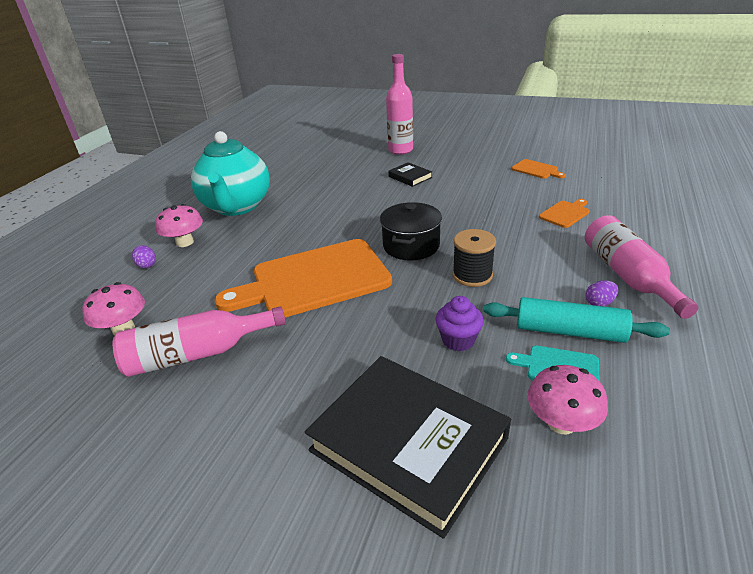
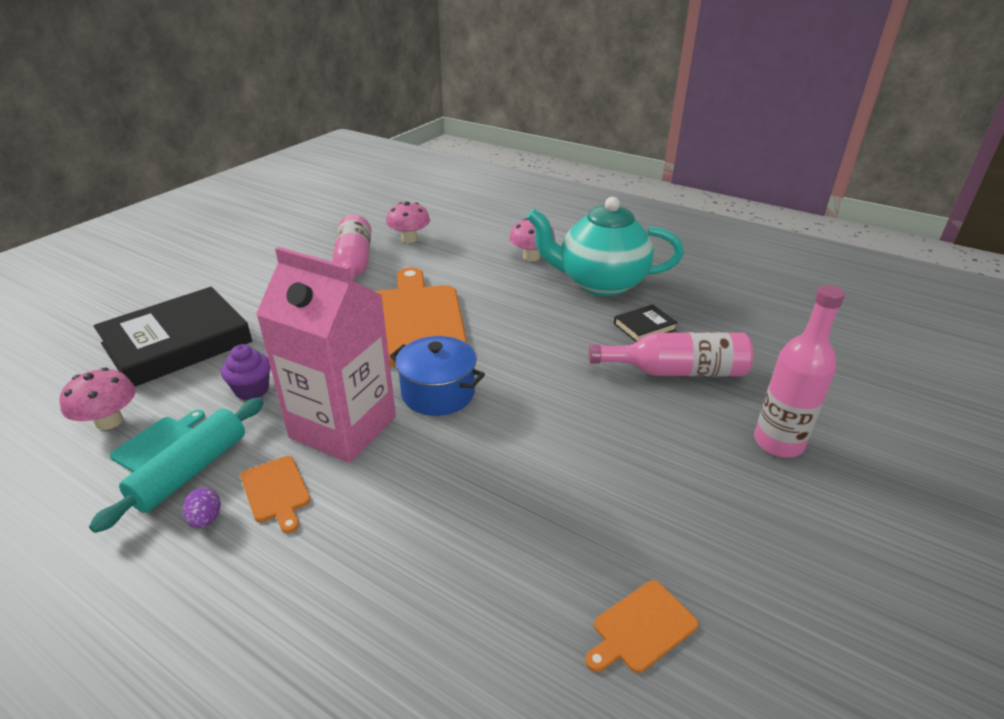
camera: 100 degrees right, 0 degrees up
purple egg [132,245,156,268] -> none
black pot [380,202,442,261] -> blue pot [390,336,485,416]
black book [388,162,432,187] -> black book moved to [614,304,678,342]
black spool [452,229,496,287] -> pink carton [256,247,396,463]
orange cutting board [539,199,590,228] -> orange cutting board moved to [240,456,311,533]
pink bottle [585,215,698,319] -> pink bottle moved to [589,332,753,377]

